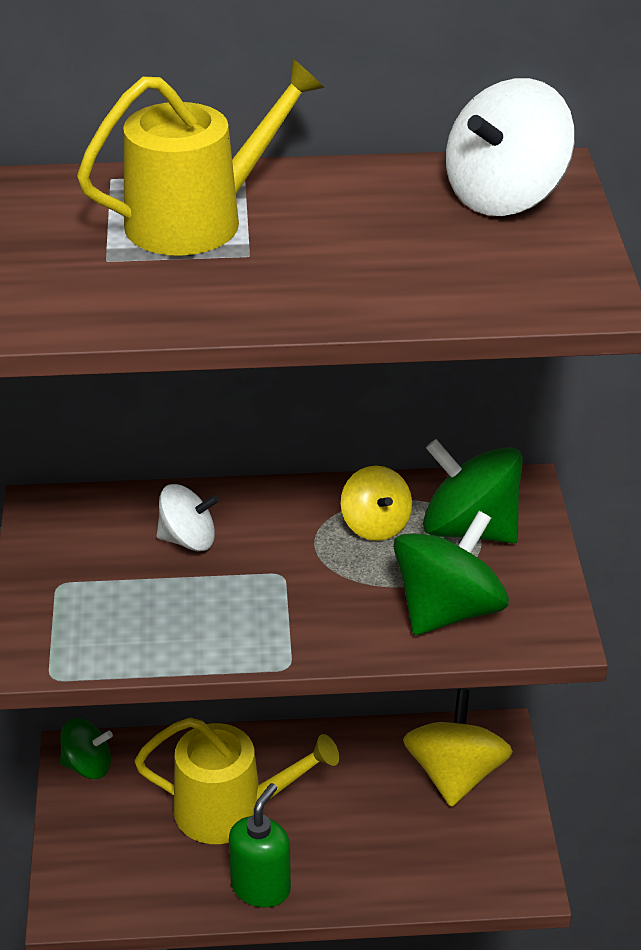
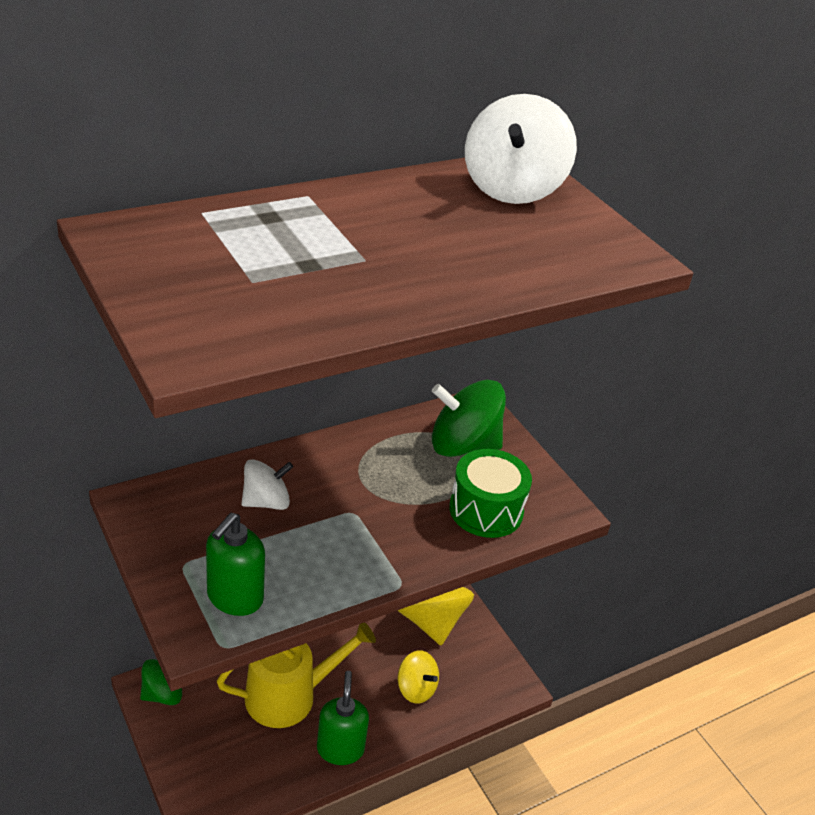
camera: 30 degrees left, 0 degrees up
yellow watering can [77,59,324,256] -> none
yellow spinning top [341,466,412,541] -> yellow spinning top moved to [398,651,439,704]
green spinning top [393,511,509,635] -> green drum [449,449,532,538]
none -> green soap dispenser [206,513,265,616]

